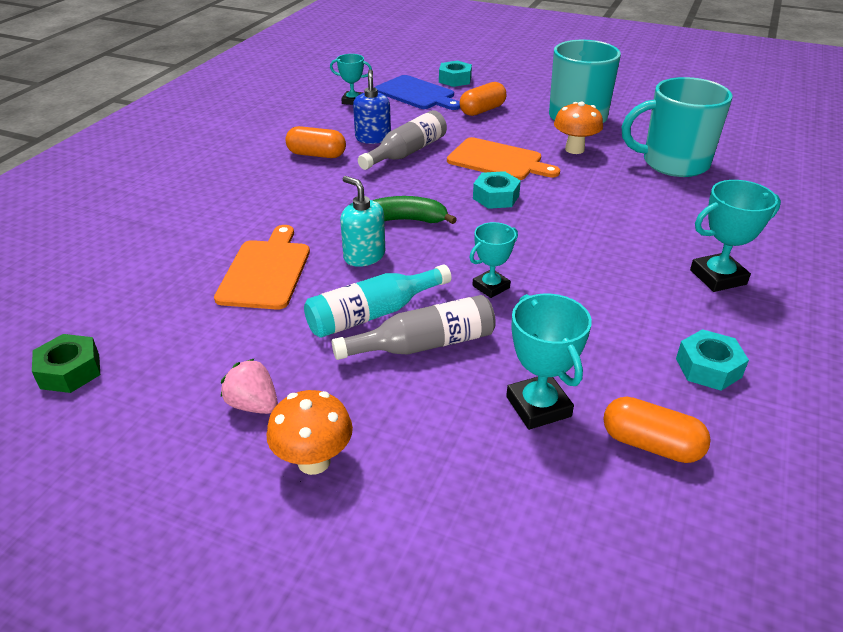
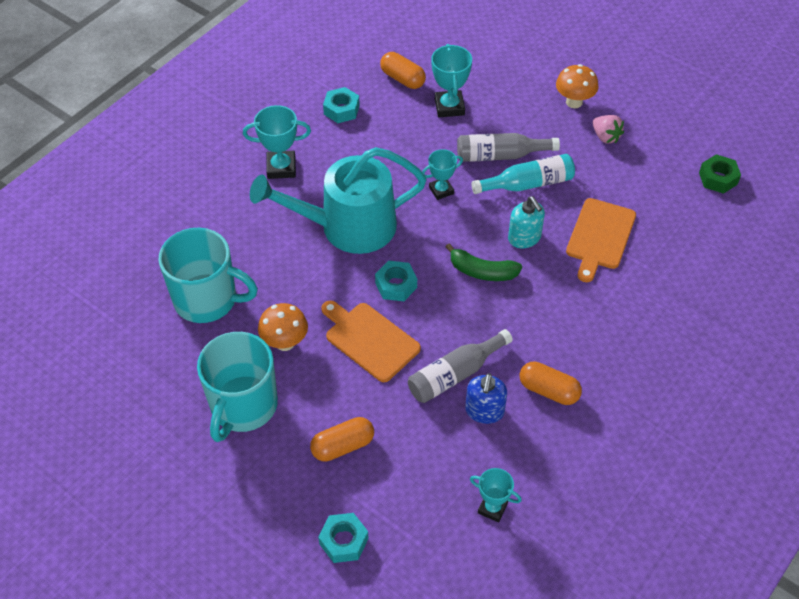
camera: 165 degrees left, 15 degrees up
blue cutting board [375,75,460,110] -> none
none -> turquoise watering can [250,147,427,254]

